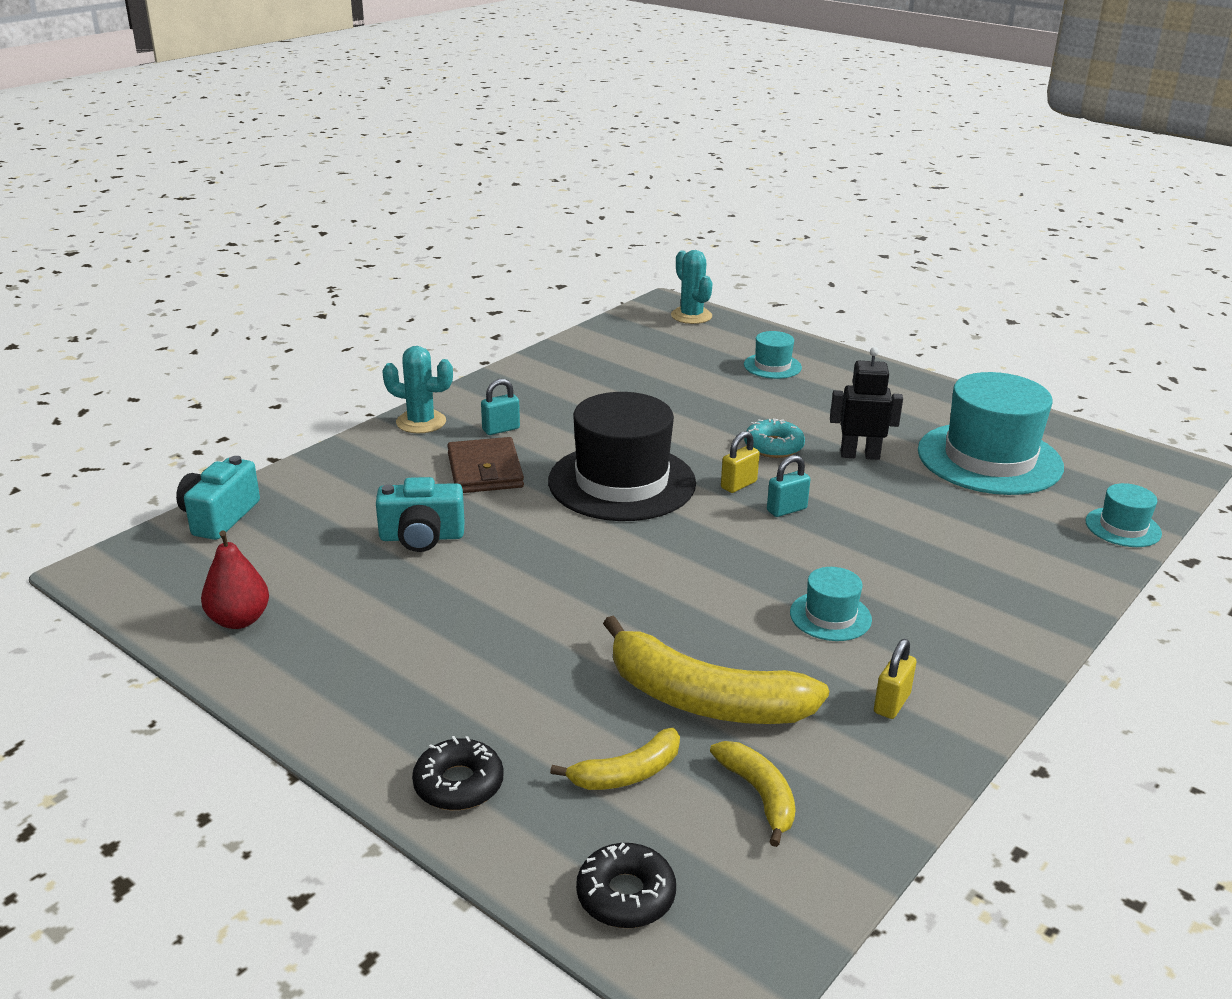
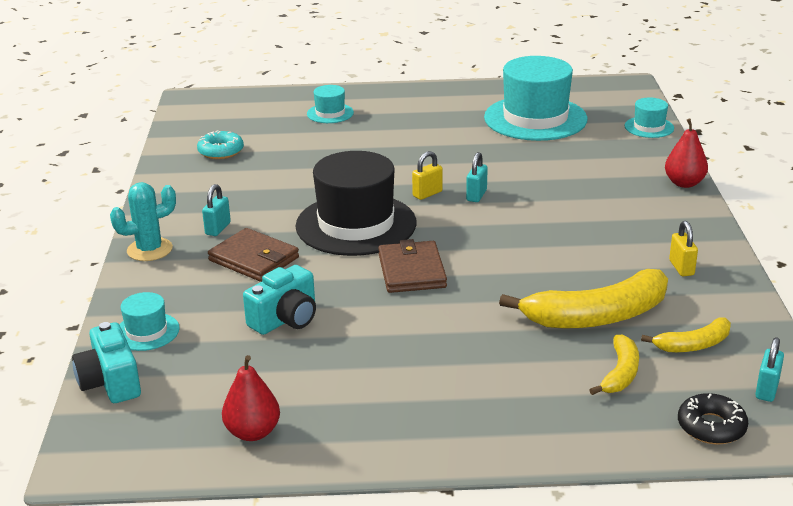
camera: 40 degrees left, 0 degrees up
black donut [412,736,504,810] -> none
turquoise cactus [671,250,713,324] -> none
yellow banana [710,741,796,847] -> yellow banana turned 135 degrees clockwise [641,317,731,353]
yellow padlock [721,431,760,493] -> yellow padlock turned 45 degrees clockwise [412,151,443,200]
turquoise donut [744,419,805,458] -> turquoise donut moved to [197,130,244,159]
turquoise hat [790,567,872,641] -> turquoise hat moved to [119,292,180,351]
black robot [830,347,903,460] -> none
none -> brown wallet [378,239,447,293]
none -> red pear [665,119,708,188]
none -> turquoise padlock [755,337,784,402]

